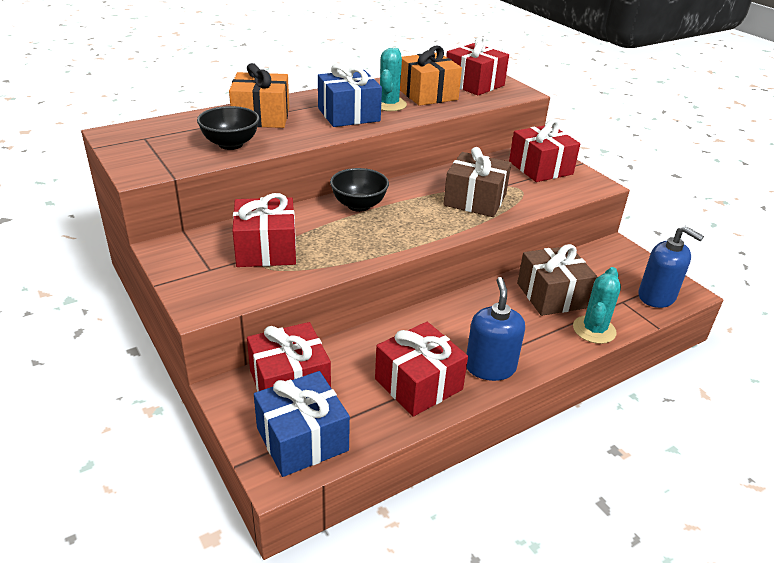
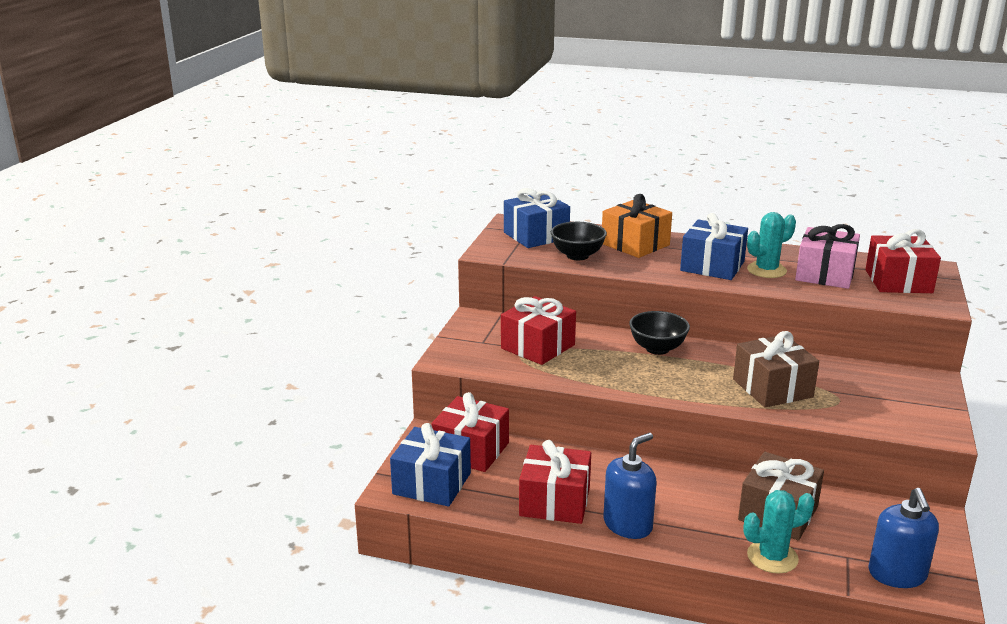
camera: 50 degrees right, 10 degrees down
orange gift [400,46,462,106] -> pink gift [795,224,860,289]
red gift [509,120,580,182] -> none
none -> blue gift [504,188,570,248]

